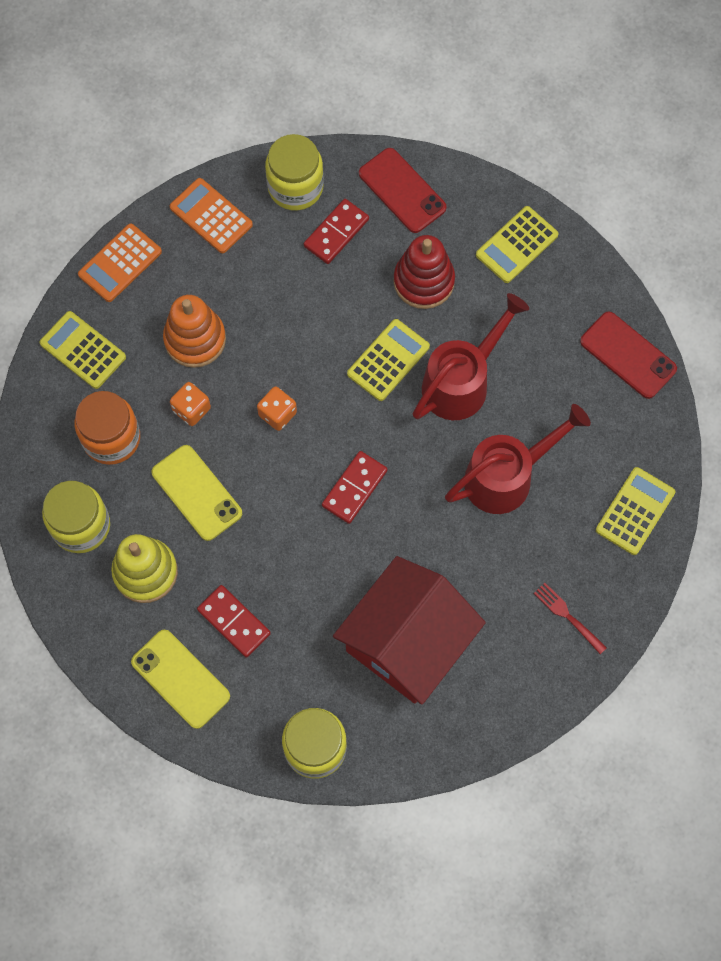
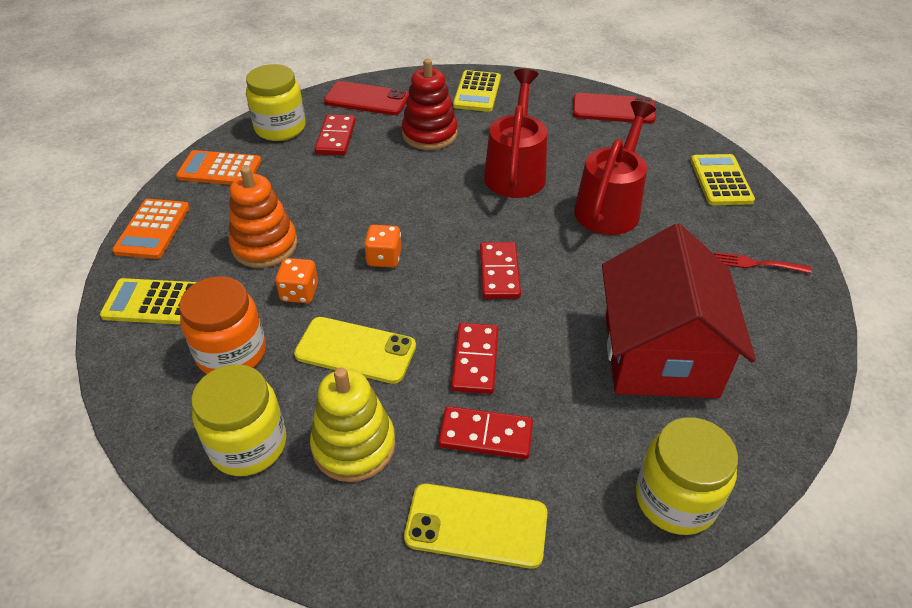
camera: 35 degrees left, 25 degrees down
yellow calculator [347,319,430,401] -> none
none -> red domino [451,323,498,394]

